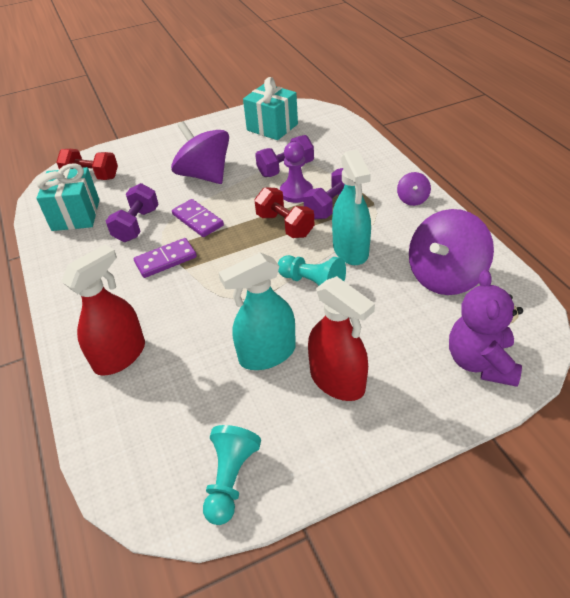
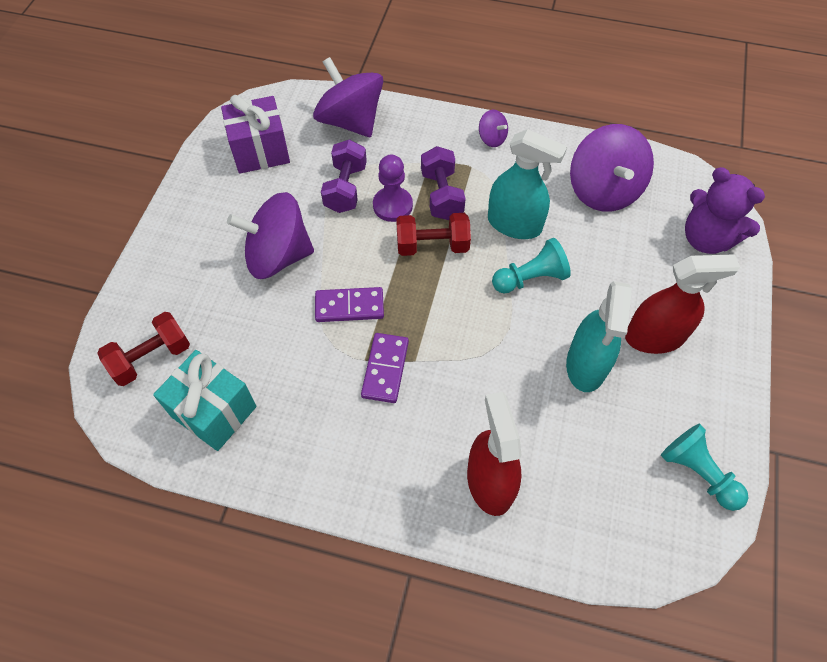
camera: 55 degrees left, 15 degrees up
purple dumbbell [106,183,159,242] -> none
turquoise gift [243,77,298,140] -> purple gift [221,95,290,174]
none -> purple spinning top [313,57,383,137]

